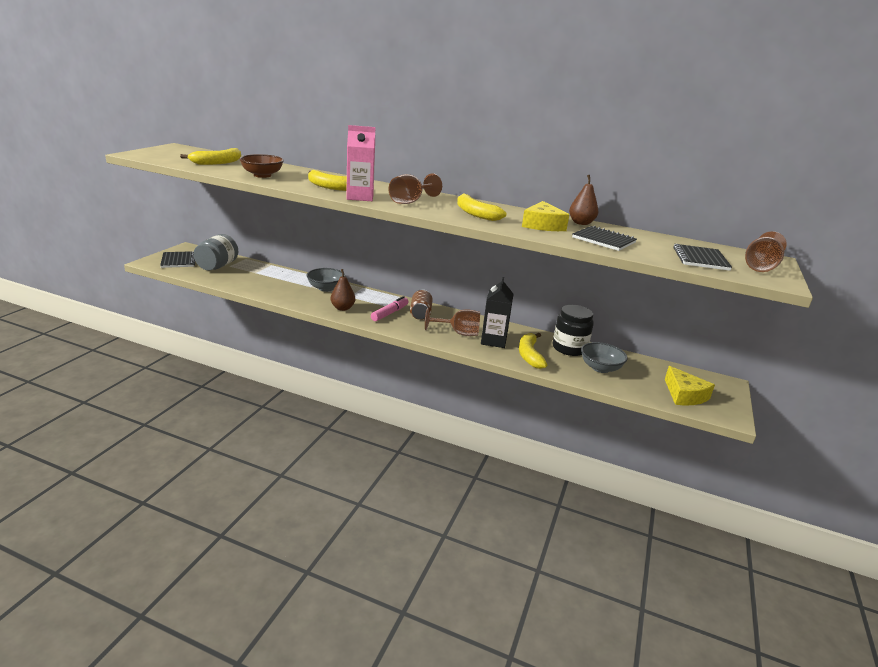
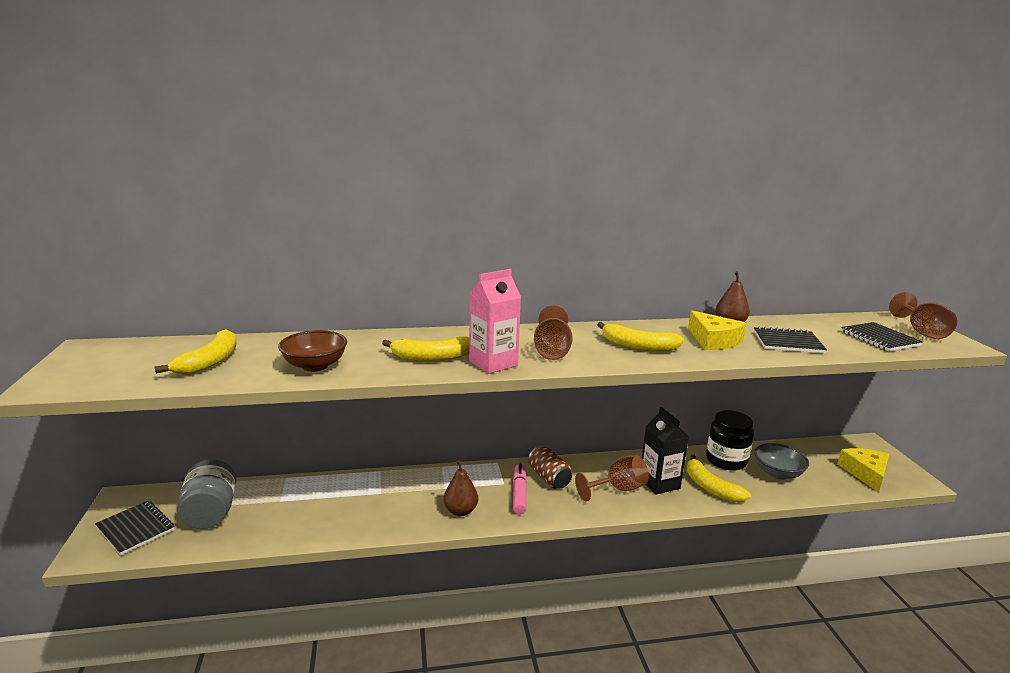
camera: 30 degrees left, 5 degrees down
grey bowl [306,268,345,292] -> none
yellow cheese [665,366,715,406] -> yellow cheese turned 120 degrees counterclockwise [837,448,889,492]

